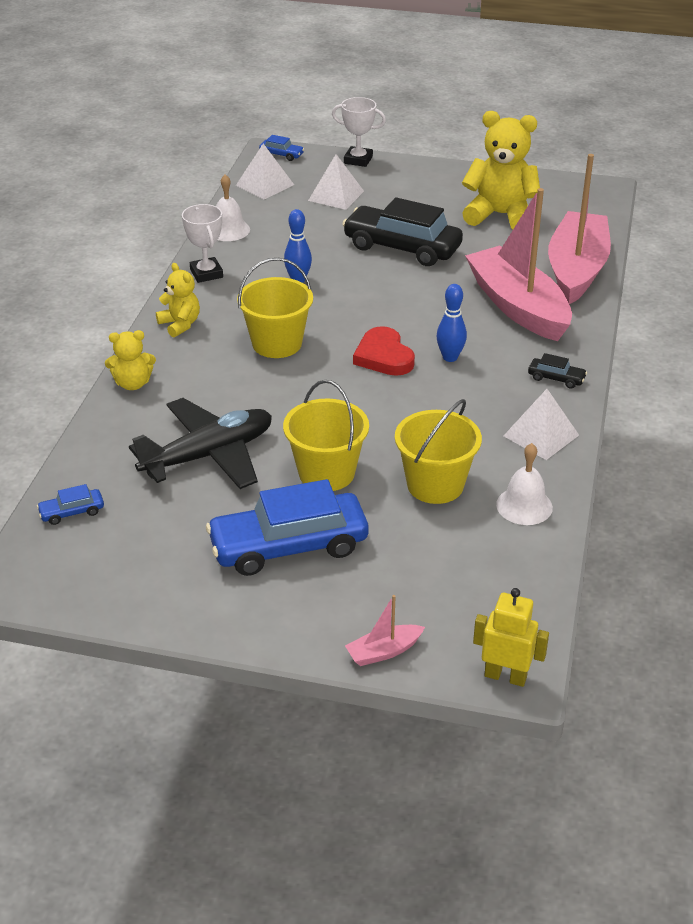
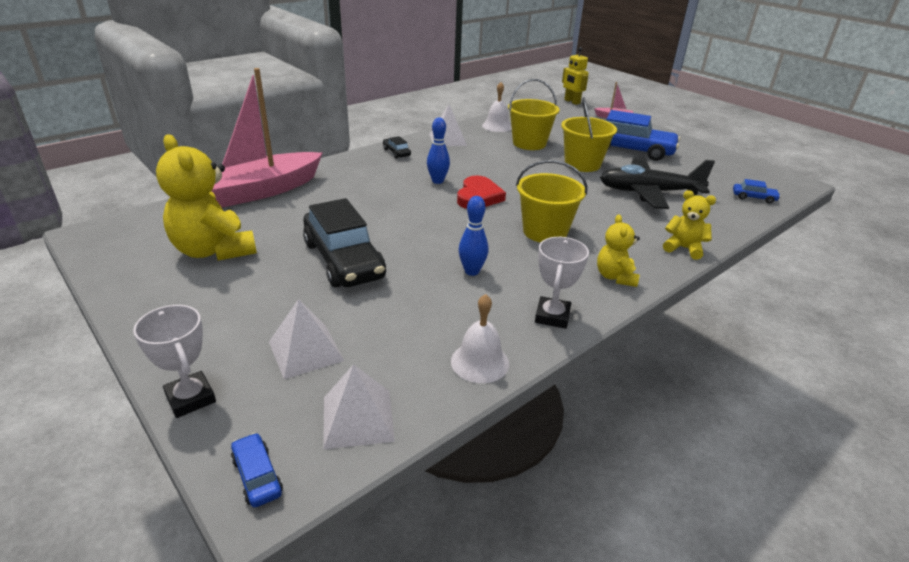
camera: 145 degrees left, 5 degrees down
pink boat [465,188,572,341] -> none

